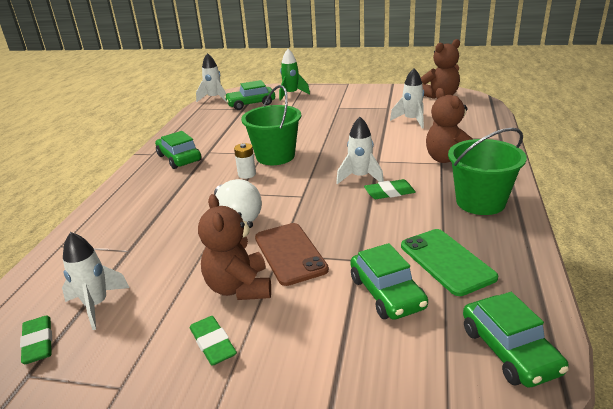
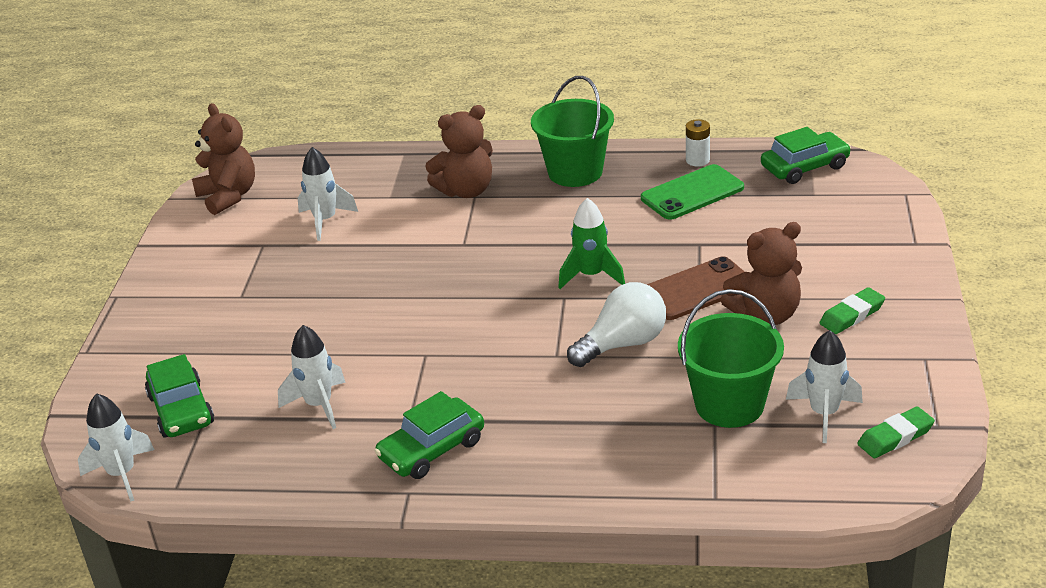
camera: 95 degrees left, 5 degrees up
white battery [234,143,256,179] -> white battery moved to [686,119,710,166]
green bucket [241,85,301,165] -> green bucket moved to [678,289,784,428]
green rocket [279,49,310,101] -> green rocket moved to [558,198,625,289]
white rocket [336,117,384,184] -> white rocket moved to [278,325,346,429]
green car [350,243,428,320] -> none
green eraser [364,179,416,199] -> none

